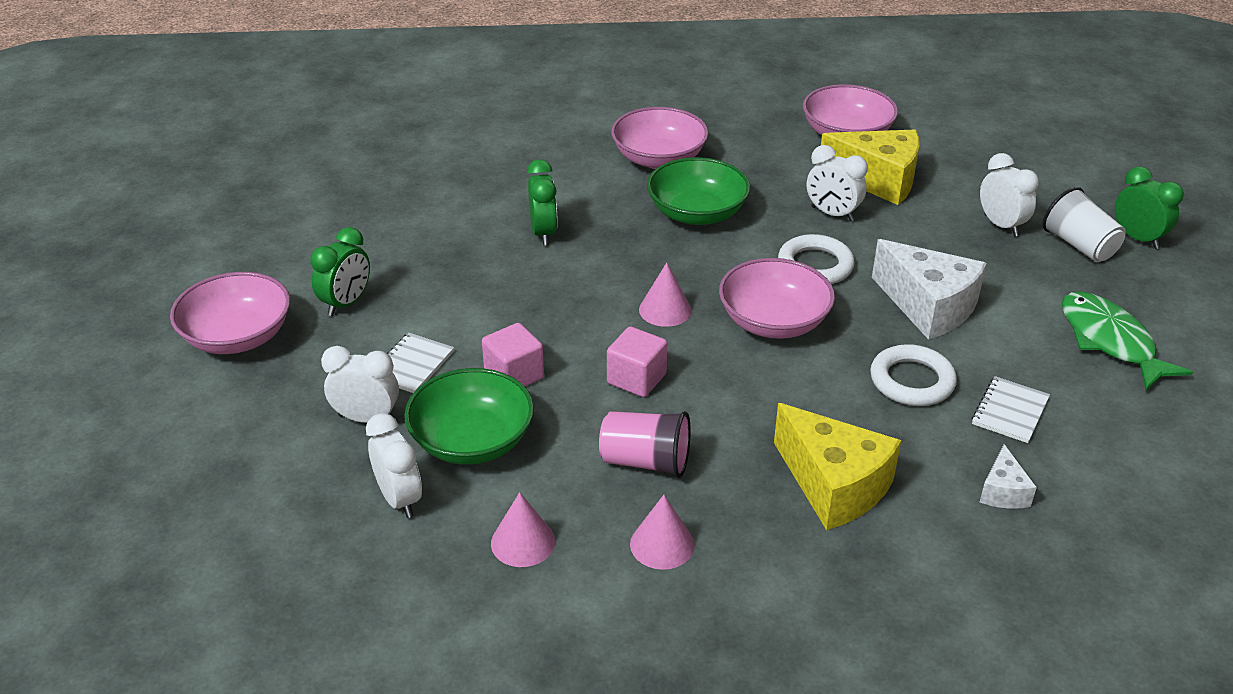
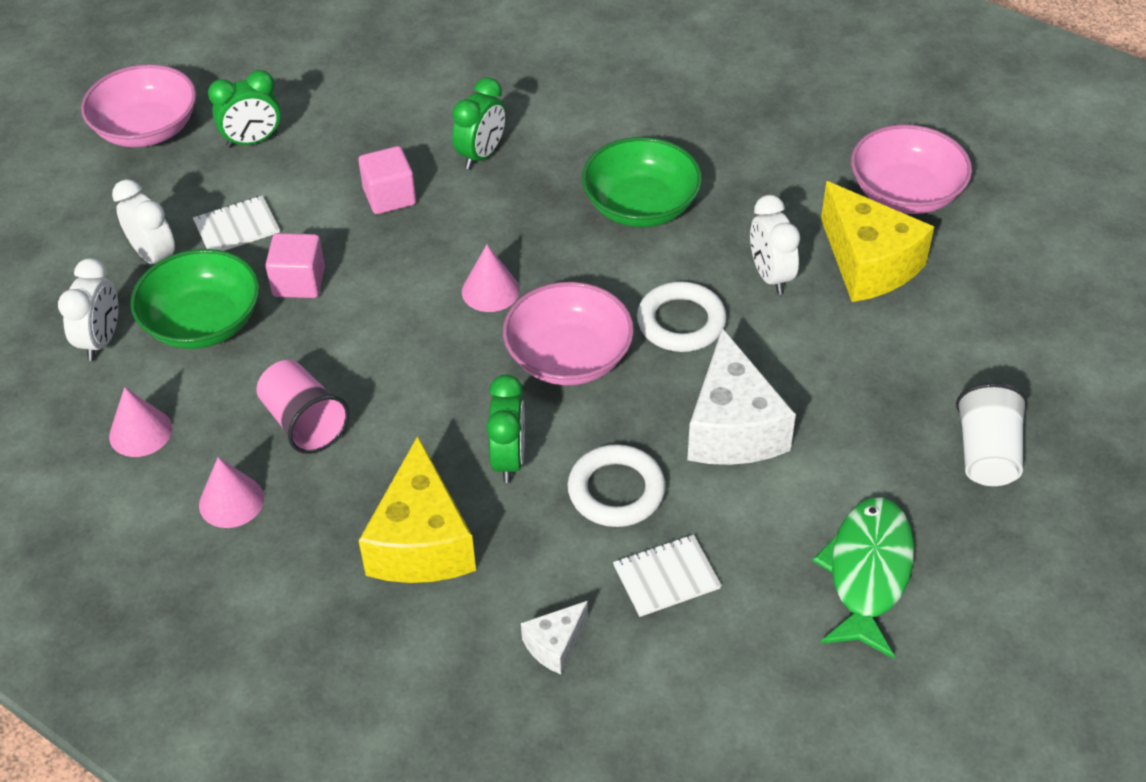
camera: 40 degrees right, 10 degrees up
pink cube [607,327,668,397] -> pink cube moved to [358,146,416,214]
pink bowl [611,107,708,169] -> none
white clock [980,153,1039,236] -> none
green clock [1115,166,1184,249] -> green clock moved to [486,374,525,483]

